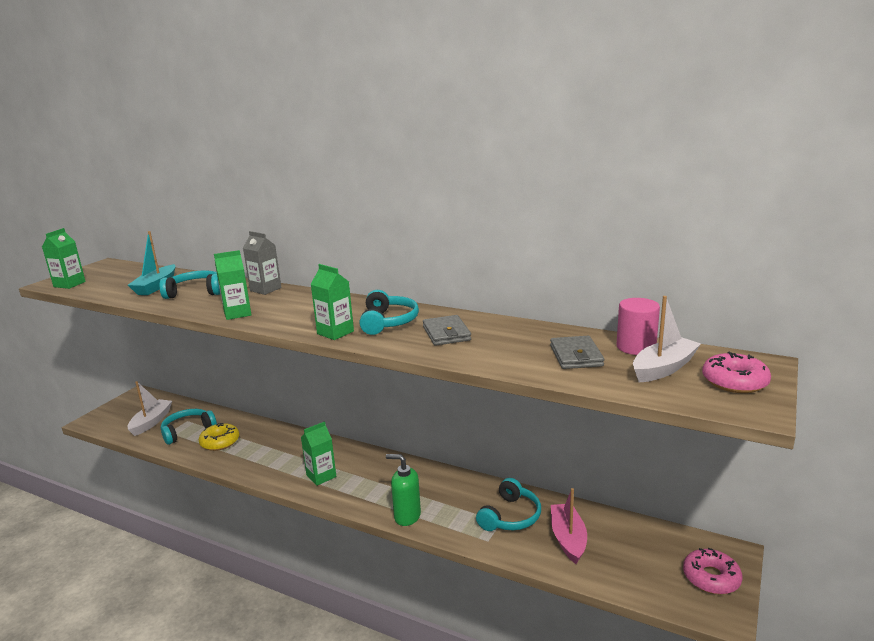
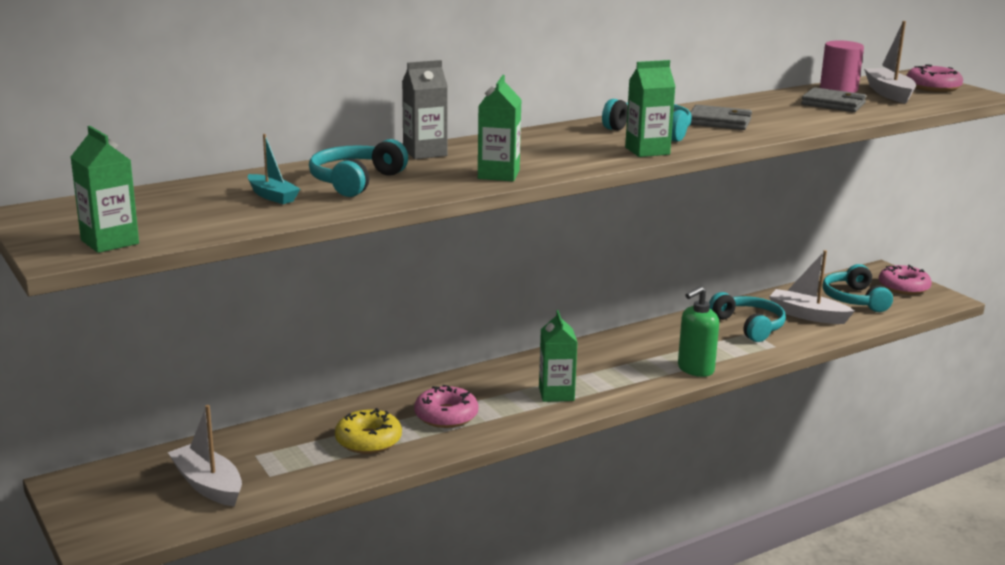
camera: 60 degrees left, 0 degrees up
turquoise boat [128,231,176,295] -> turquoise boat [248,134,300,204], size x0.62
turquoise headphones [161,409,217,445] -> turquoise headphones moved to [822,264,893,312]
pink boat [551,488,587,564] -> white boat [769,250,855,324]
none -> pink donut [414,385,478,428]

